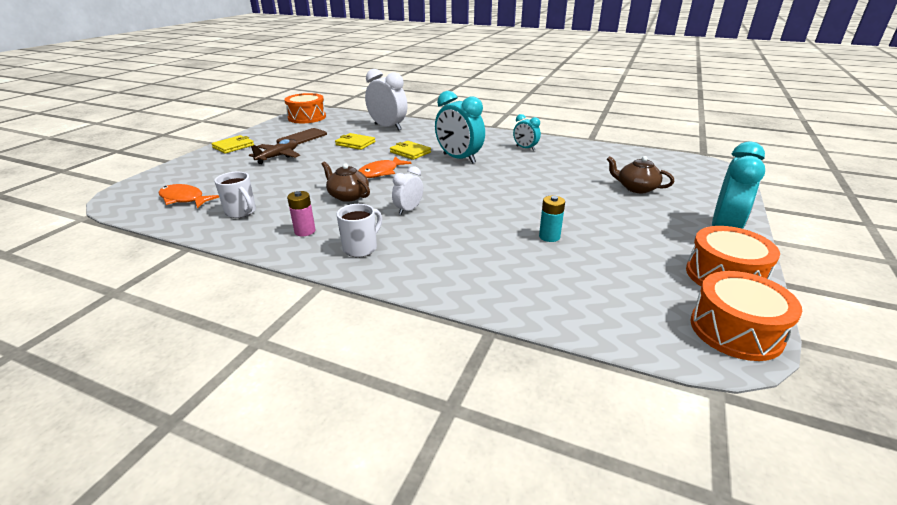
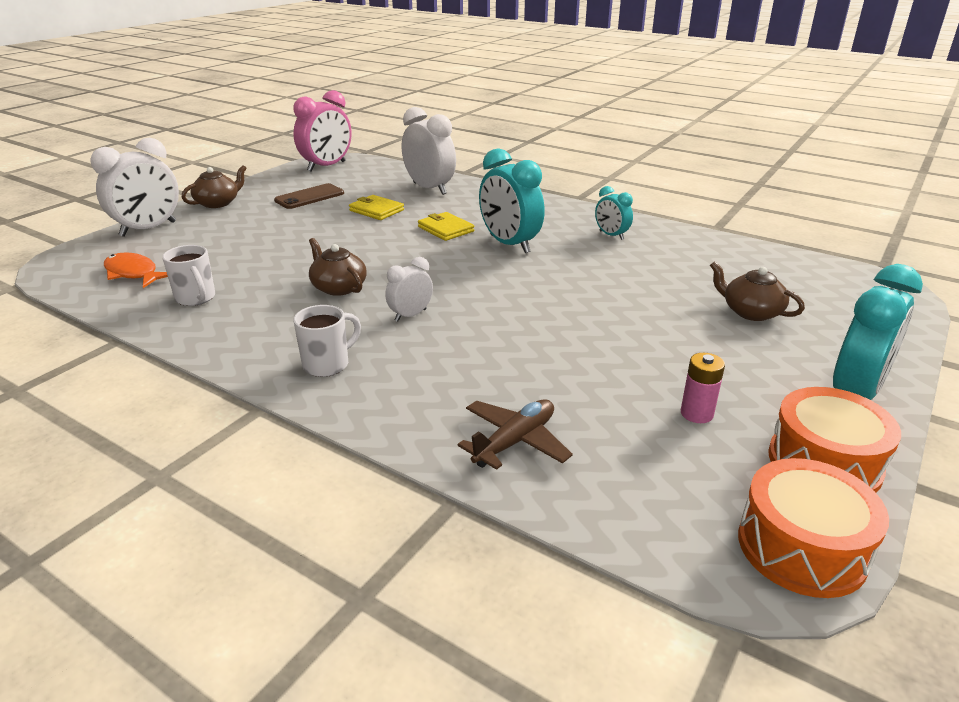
camera: 10 degrees right, 0 degrees up
yellow wallet [211,135,254,154] -> brown teapot [182,165,247,208]
brown plane [249,139,300,164] -> brown plane moved to [458,399,573,470]
orange drum [284,93,326,123] -> pink clock [293,90,352,172]
pink battery [287,191,315,236] -> pink battery moved to [681,353,725,423]
orange fish [358,156,411,178] -> none
turquoise battery [539,196,565,242] -> none
none -> white clock [90,138,179,237]

